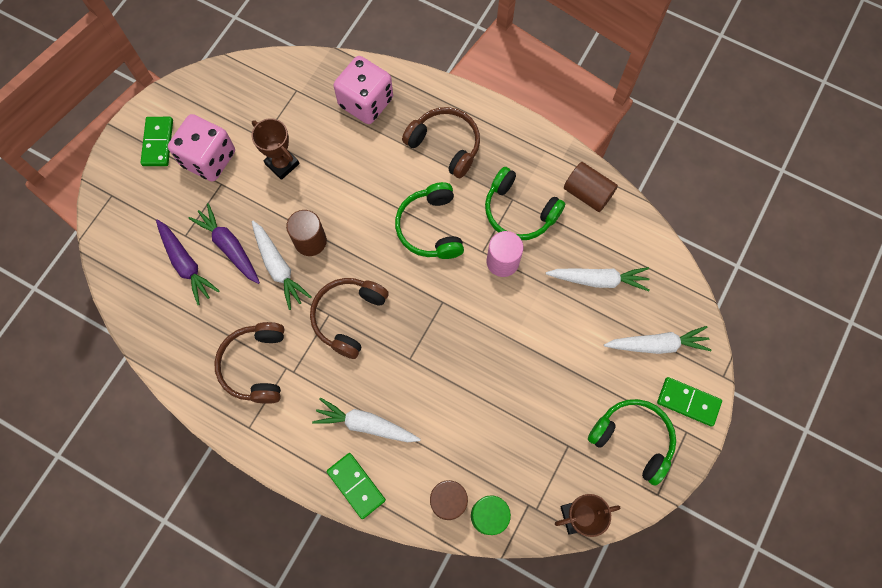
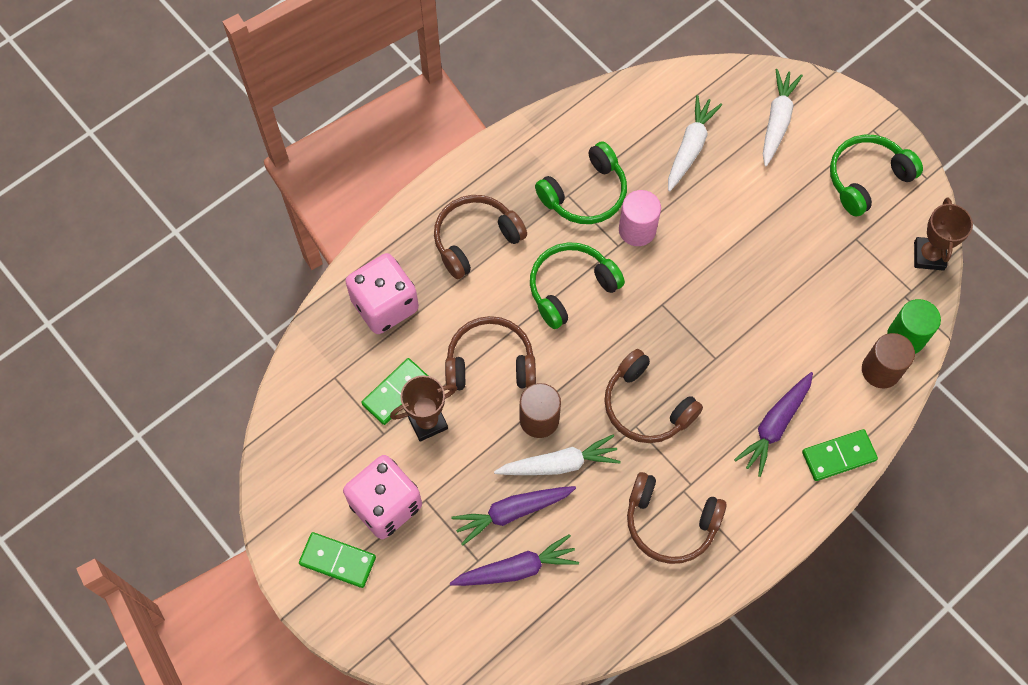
camera: 70 degrees left, 5 degrees down
white carrot [312,398,421,442] -> purple carrot [734,372,813,477]
green headphones [395,182,464,259] -> green headphones turned 135 degrees clockwise [530,242,625,329]
brown cylinder [564,162,618,212] -> none
green domino [657,377,722,427] -> green domino moved to [361,358,428,425]
none -> brown headphones [445,316,536,390]

